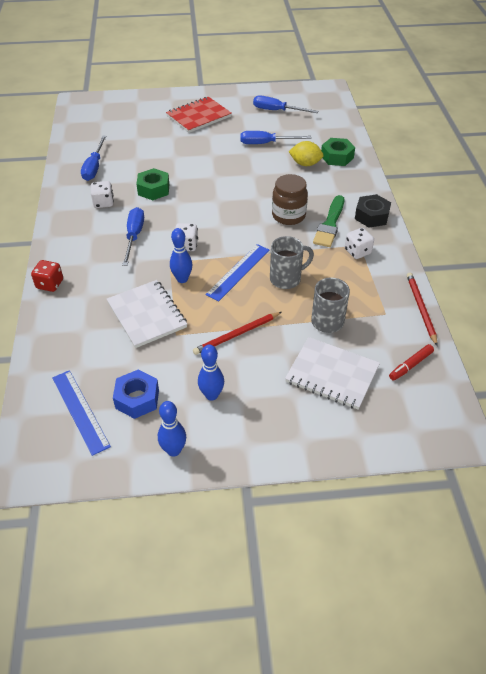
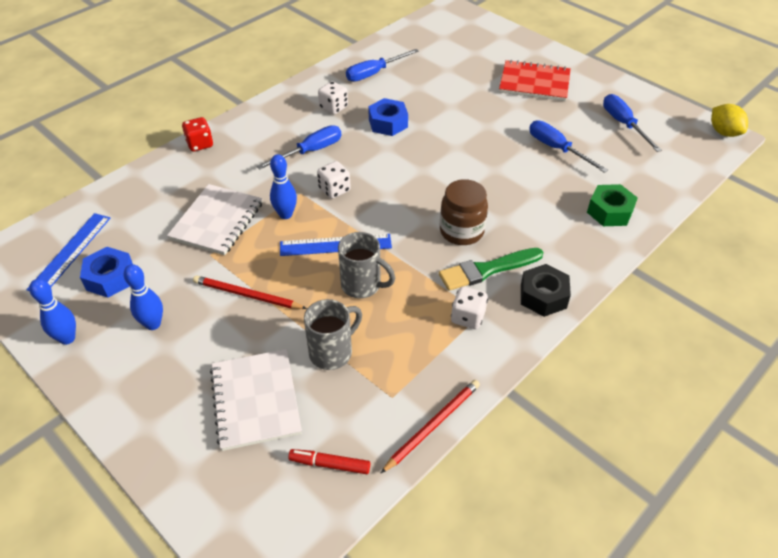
camera: 50 degrees right, 0 degrees up
green nut [137,168,169,200] -> blue nut [368,98,408,136]
yellow lemon [288,141,324,166] -> yellow lemon moved to [711,104,748,137]

